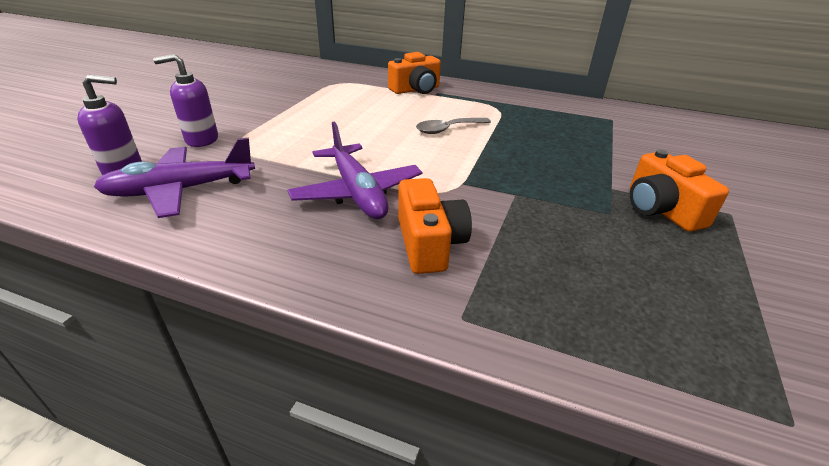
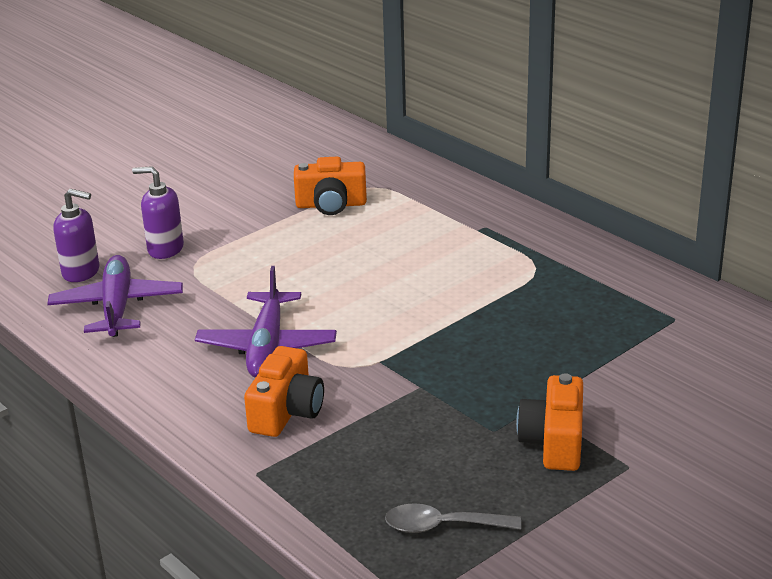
camera: 30 degrees right, 5 degrees down
purple plane [94,137,255,218] -> purple plane turned 75 degrees clockwise [47,255,183,337]
orange camera [388,52,441,94] -> orange camera moved to [294,157,367,215]
grey spoon [416,118,491,134] -> grey spoon moved to [385,503,521,533]

